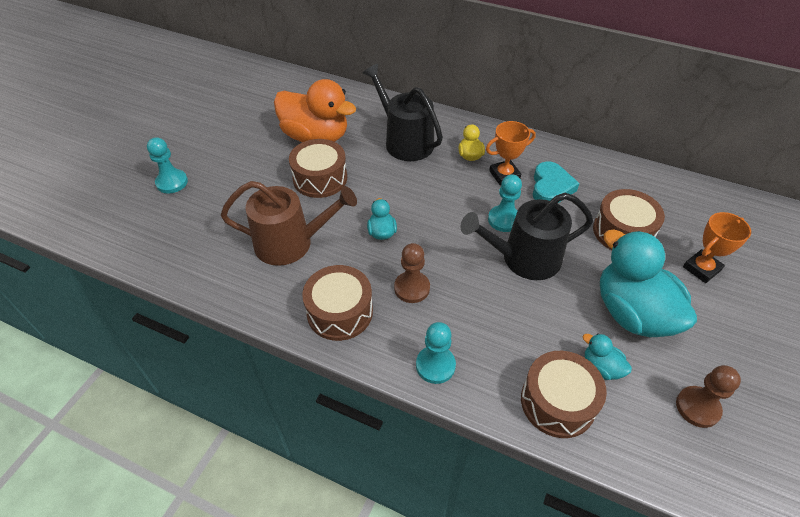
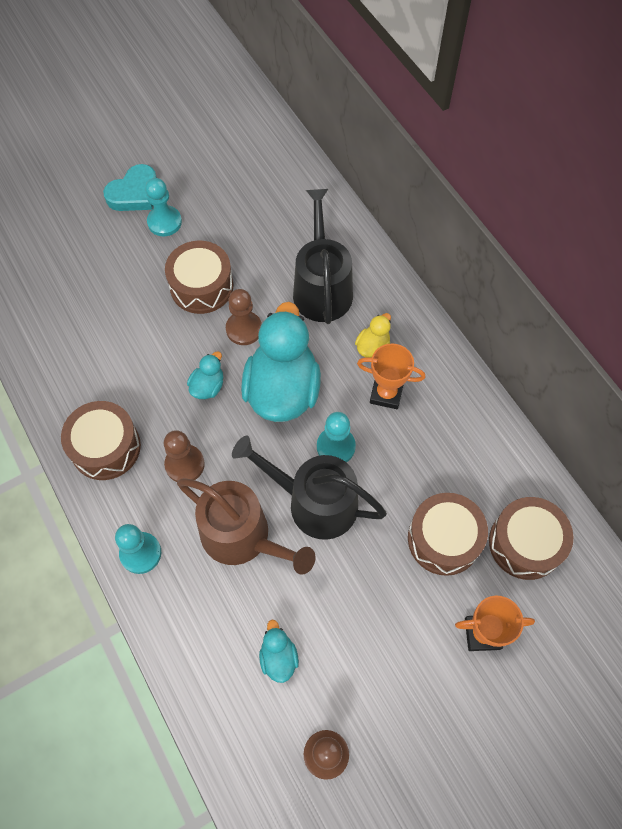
camera: 35 degrees right, 15 degrees up
turquoise pawn [147,137,188,194] -> turquoise pawn moved to [145,178,182,236]
brown watering can [220,181,357,266] -> brown watering can moved to [177,478,316,575]
orange duck [274,79,356,142] -> none
brown drum [521,351,607,438] -> brown drum moved to [489,497,574,580]
turquoise heart [533,162,580,204] -> turquoise heart moved to [103,164,157,211]
turquoise duck [600,230,697,337] -> turquoise duck moved to [241,302,321,422]
none -> brown pawn [226,289,262,345]

